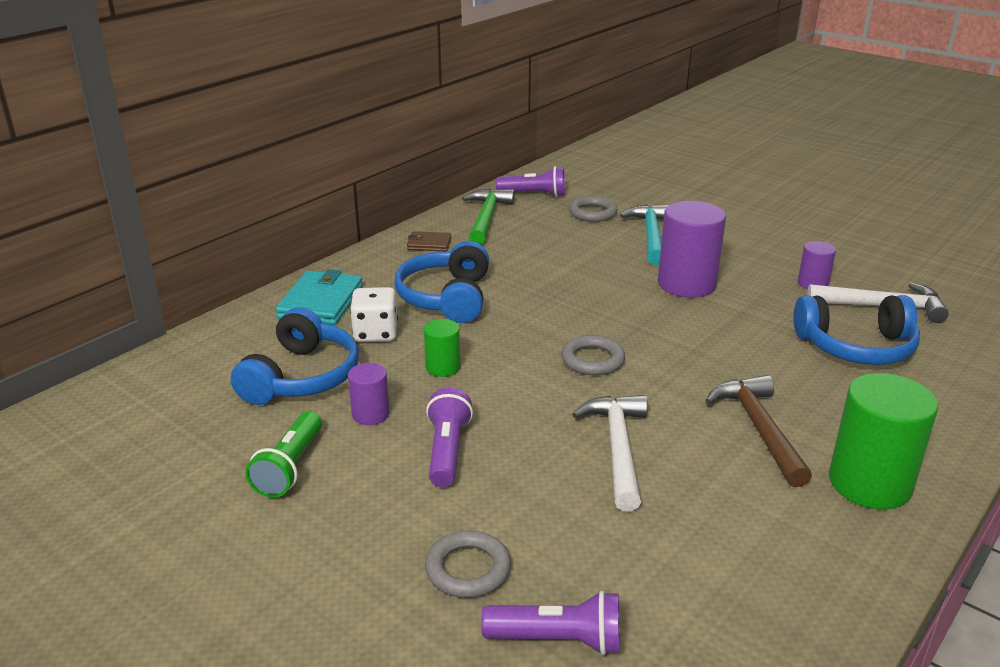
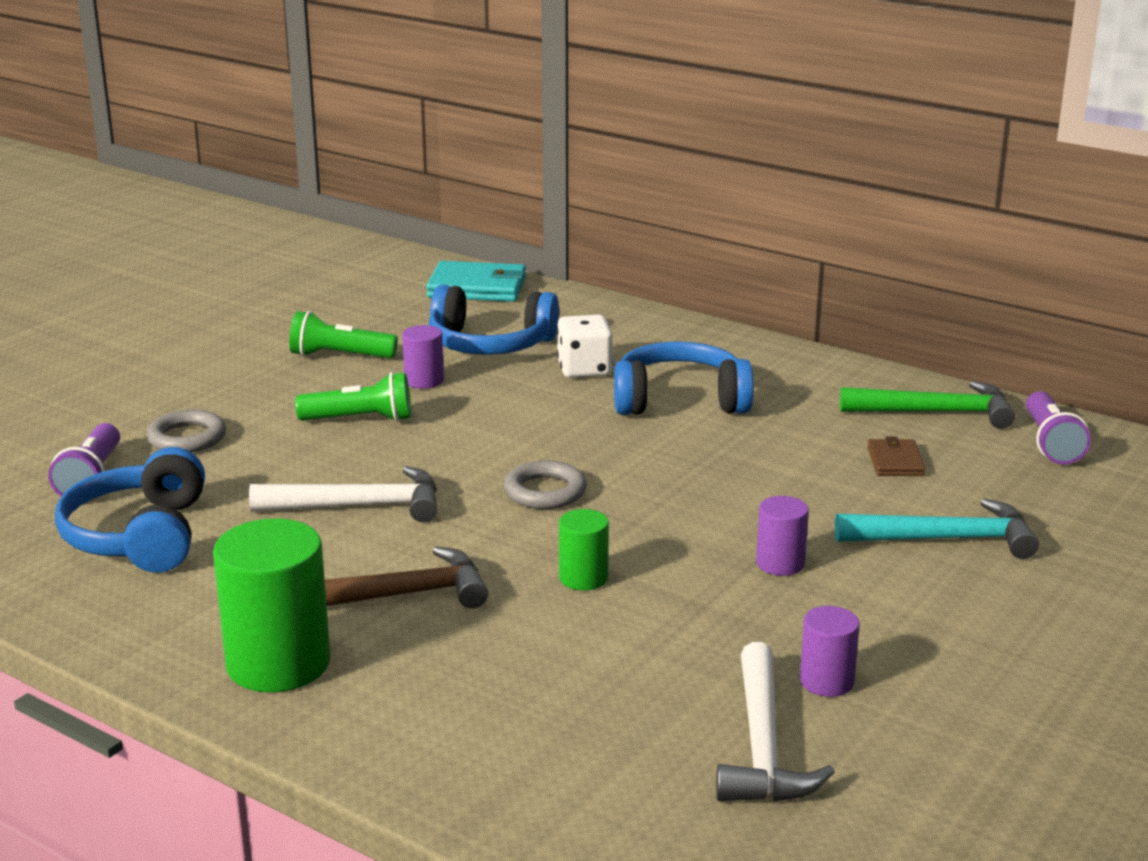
camera: 85 degrees right, 5 degrees down
turquoise wallet [276,269,363,325] -> turquoise wallet moved to [426,261,526,302]
brown wallet [407,231,451,252] -> brown wallet moved to [867,437,925,476]
green cylinder [424,319,460,377] -> green cylinder moved to [559,509,609,590]
purple flashlight [426,388,473,487] -> green flashlight [295,372,411,422]
grey ring [569,196,617,222] -> none
purple cylinder [658,201,726,298] -> purple cylinder [756,496,809,576], size x0.52
blue headphones [793,295,920,365] -> blue headphones moved to [55,447,205,573]

